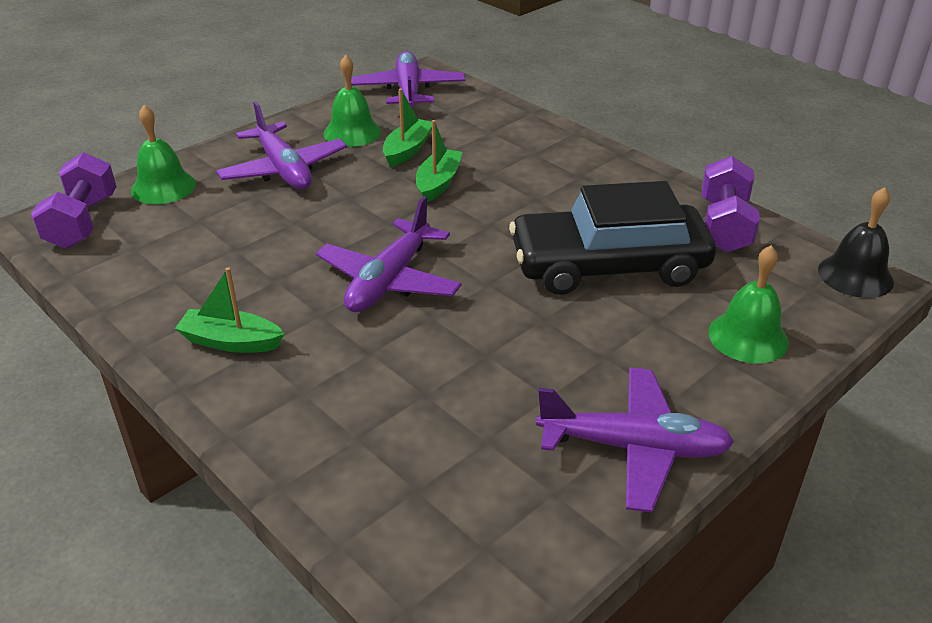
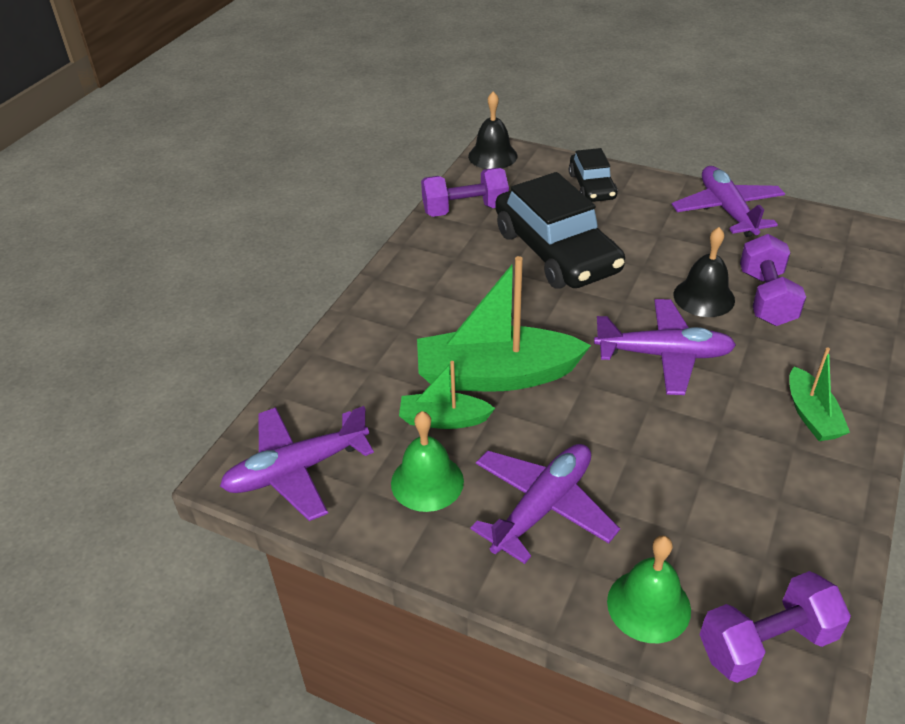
camera: 110 degrees left, 5 degrees up
green boat [416,120,462,202] -> green boat [417,256,591,392], size x1.89
green bell [708,245,789,364] -> black car [569,148,618,202]
none -> black bell [674,227,735,317]
none -> purple dumbbell [740,234,806,326]

